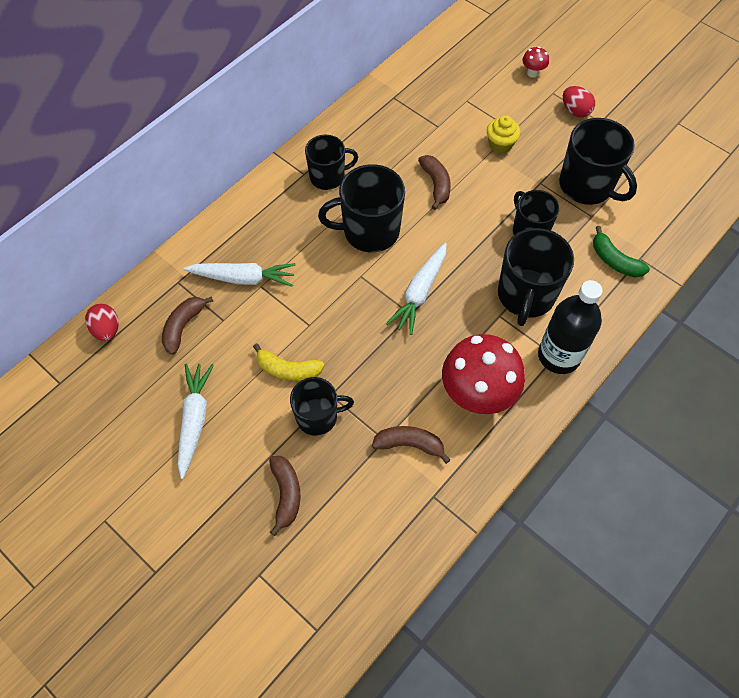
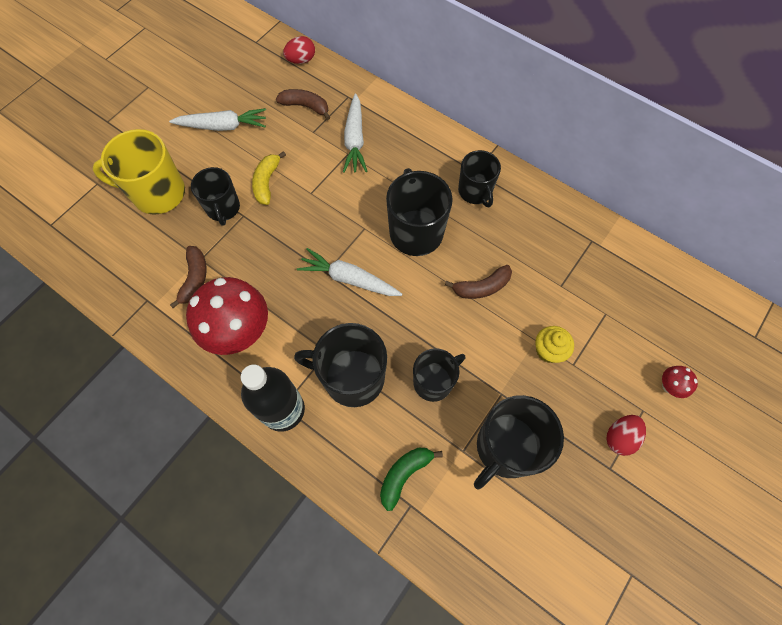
camera: 85 degrees right, 5 degrees up
brown banana [269,456,300,536] -> yellow mug [92,129,185,215]

